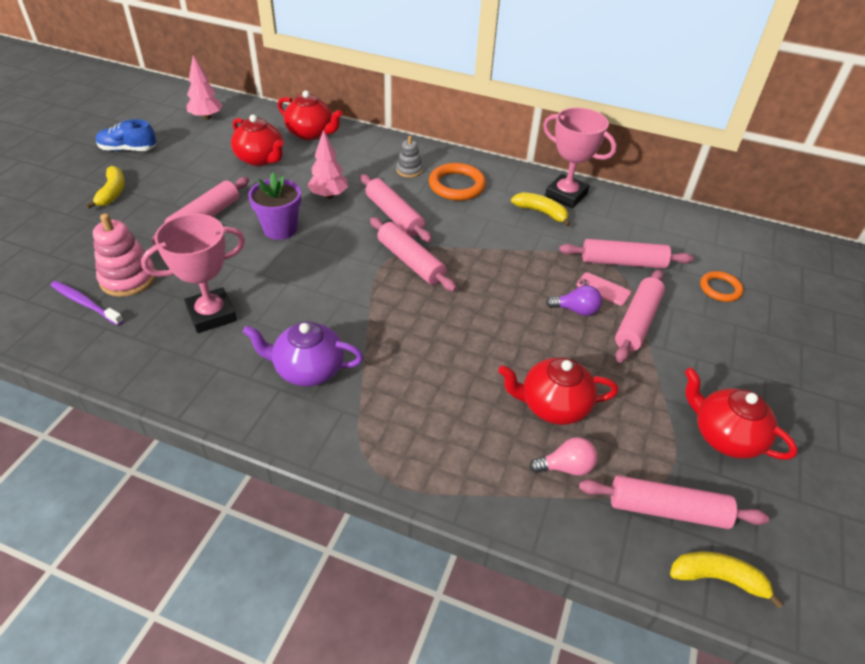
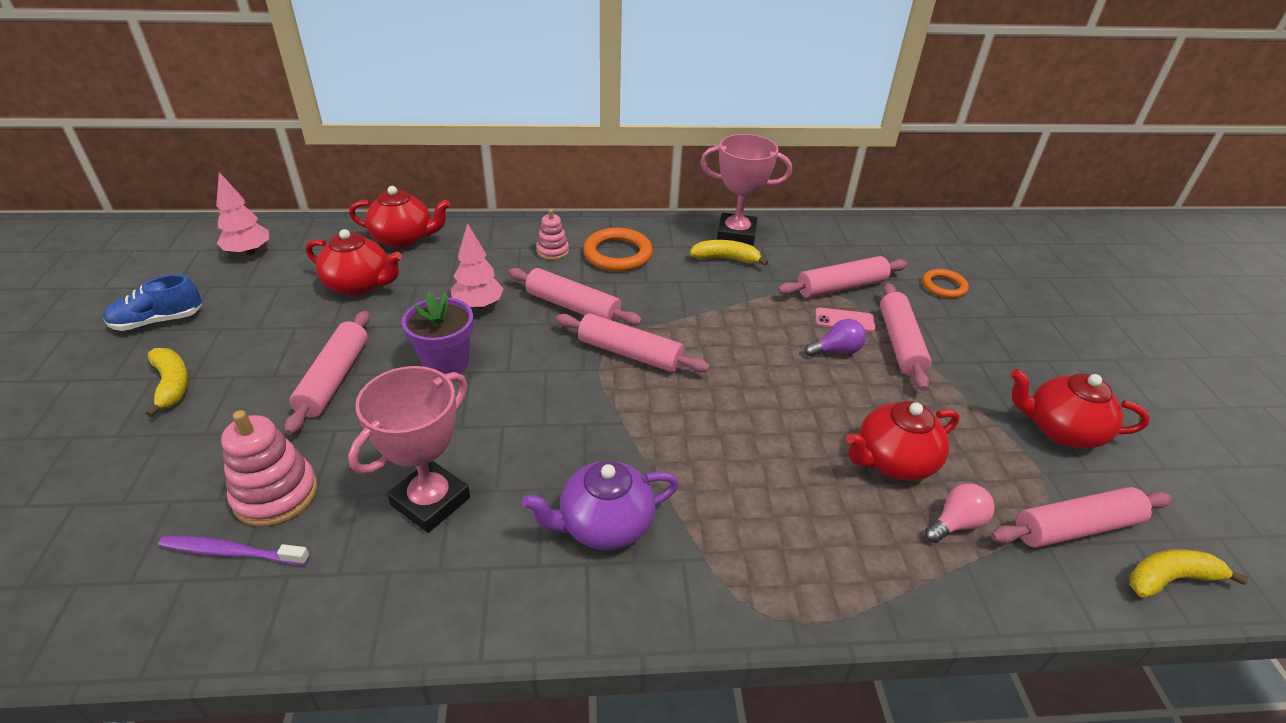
camera: 25 degrees left, 5 degrees down
grey stacking toy [396,136,423,178] -> pink stacking toy [536,209,569,260]

